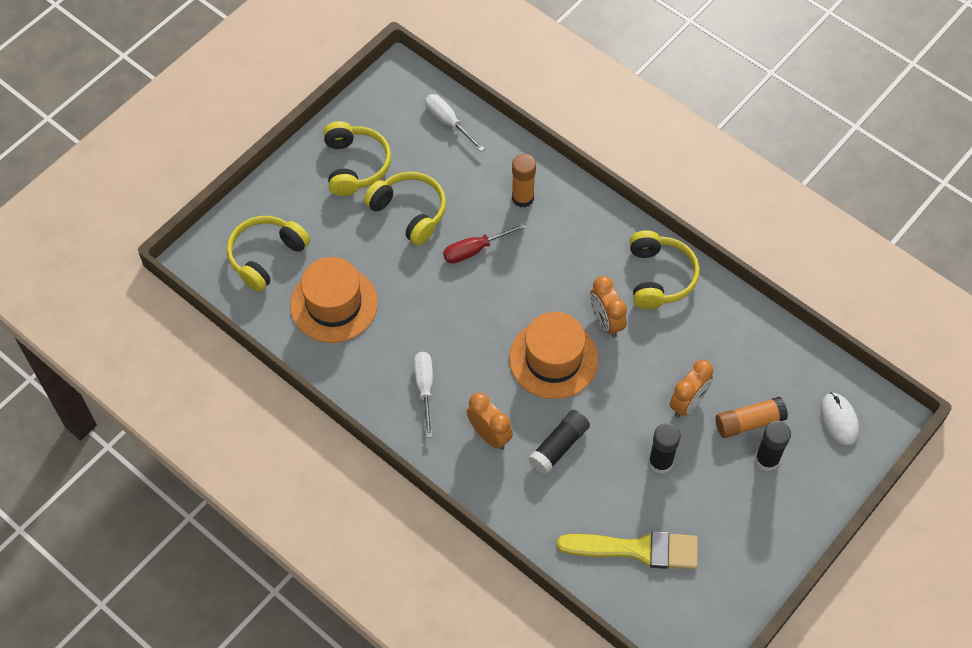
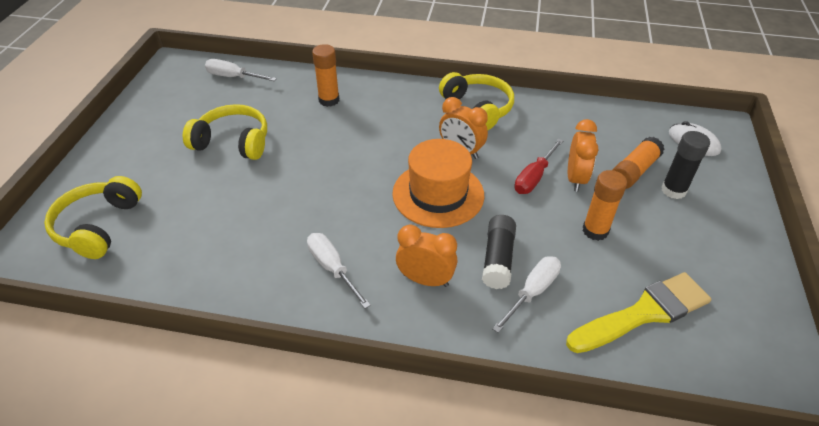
camera: 30 degrees left, 15 degrees down
orange hat [290,257,378,343] -> none
yellow headphones [324,121,391,196] -> none
red screwdriver [443,223,526,264] -> red screwdriver moved to [514,139,563,194]
black glue stick [648,423,681,474] -> orange glue stick [583,170,627,241]
none -> white screwdriver [492,256,561,333]

